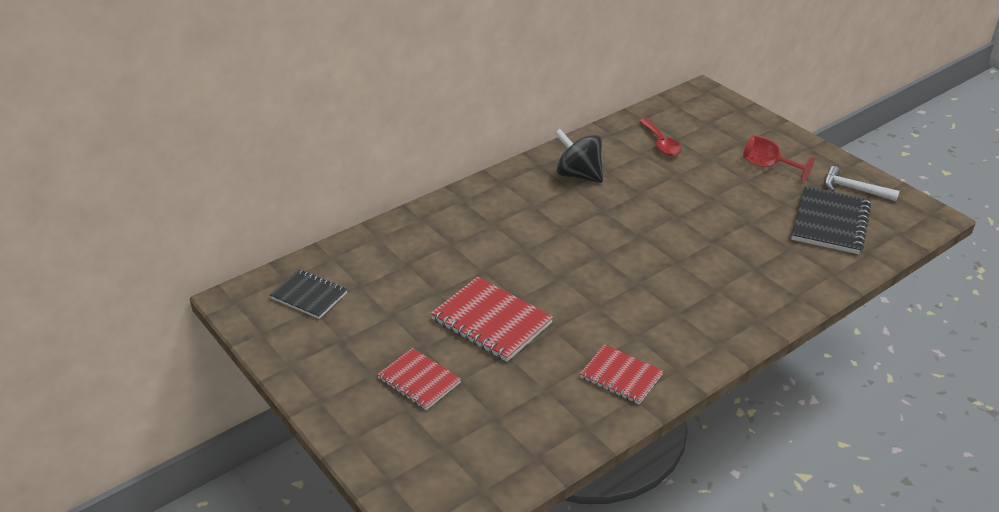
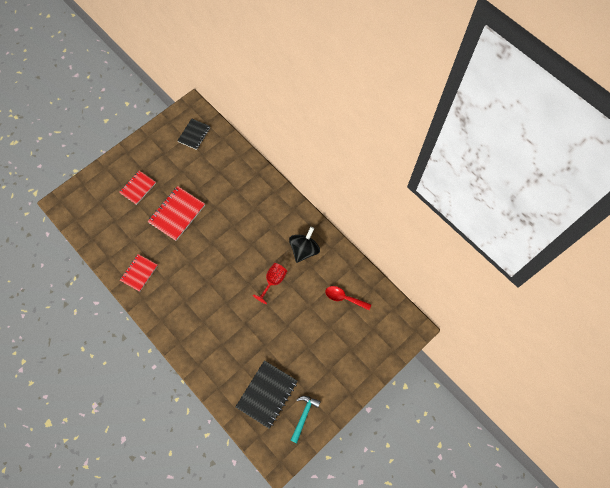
camera: 85 degrees right, 30 degrees up
red spoon [639,118,682,156] -> red spoon turned 45 degrees clockwise [325,286,371,310]
red goblet [743,135,815,182] -> red goblet moved to [253,263,287,304]
black notebook [791,186,871,254] -> black notebook turned 75 degrees counterclockwise [236,360,298,429]
white hammer [825,166,900,201] -> turquoise hammer [290,396,321,443]

